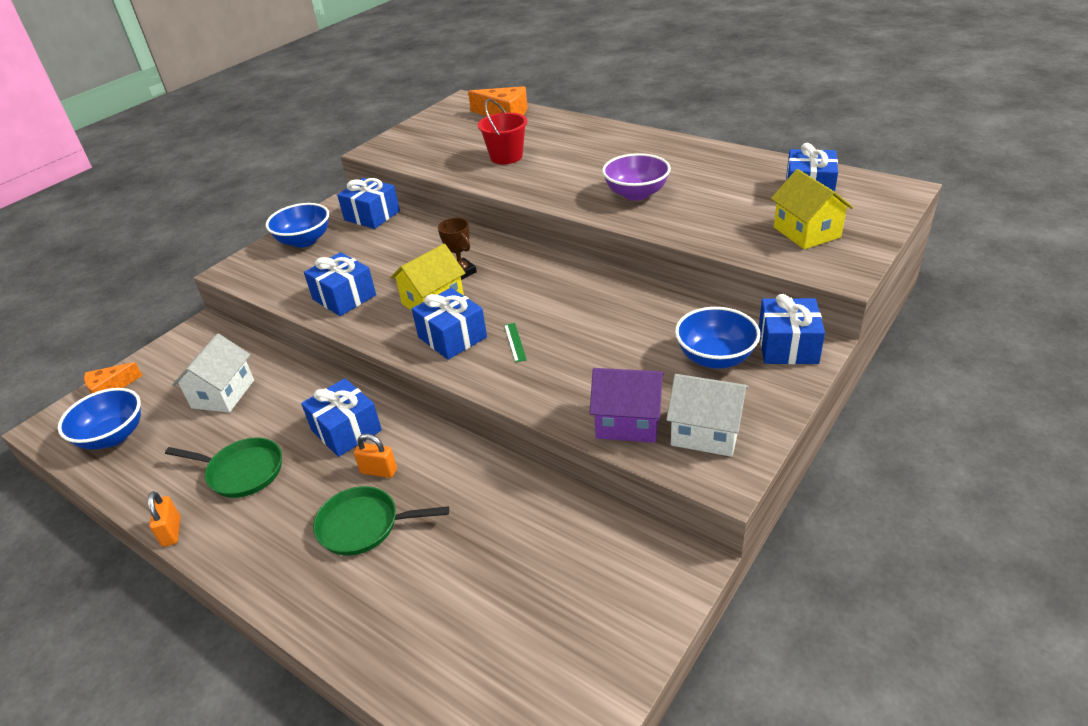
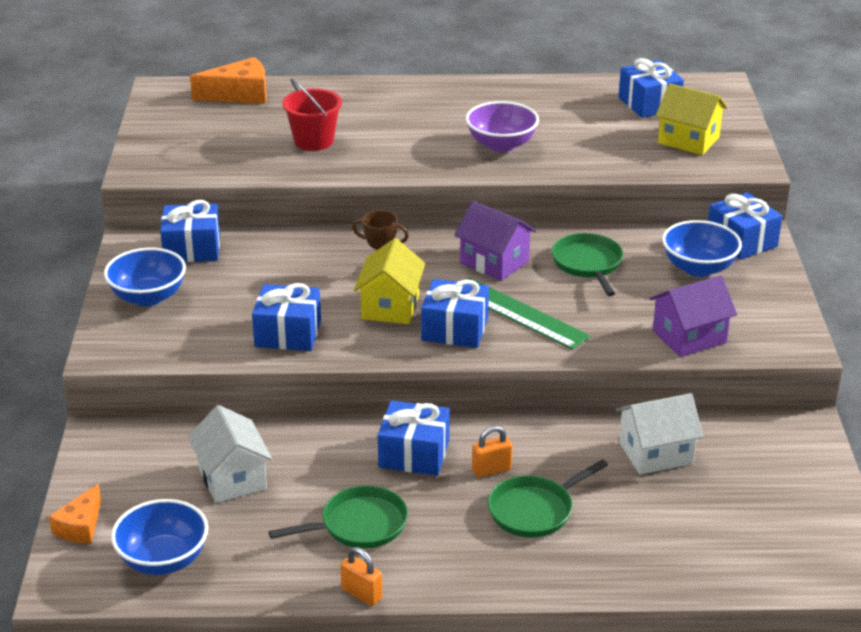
camera: 40 degrees left, 5 degrees down
green ruler [504,323,527,363] -> green ruler [468,278,590,350], size x2.35
white house [666,374,749,457] -> white house moved to [616,393,703,475]
none -> purple house [454,201,536,281]
none -> green pan [551,233,623,296]

